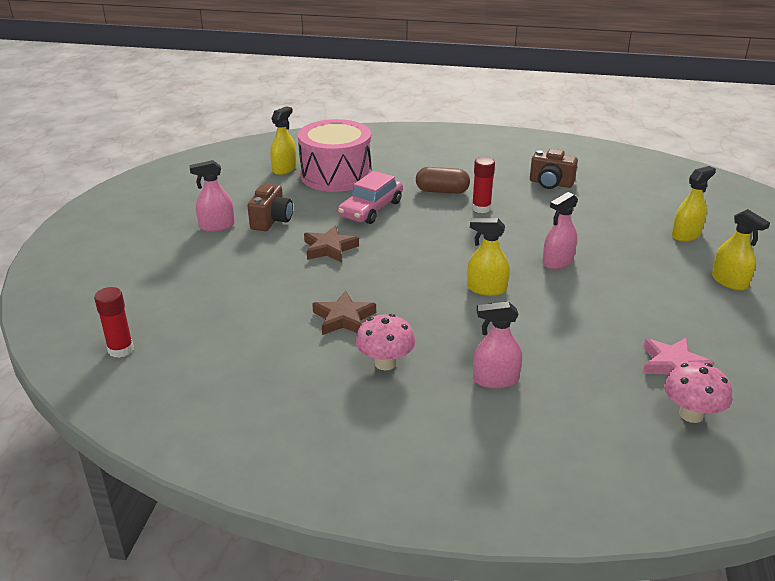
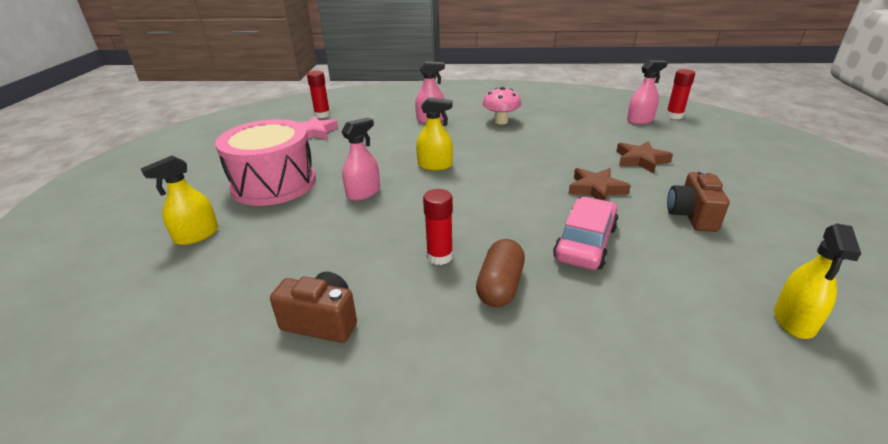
camera: 175 degrees right, 0 degrees up
pink spray bottle [189,160,235,232] -> pink spray bottle moved to [627,60,668,124]
pink drum [298,119,372,192] -> pink drum moved to [215,119,316,206]
brown star [312,291,376,335] -> brown star moved to [616,141,673,173]
brown capsule [416,167,470,194] -> brown capsule turned 75 degrees counterclockwise [476,239,525,307]
pink mushroom [664,362,732,423] -> red glue stick [307,71,330,118]
yellow spray bottle [712,209,770,290] -> none

